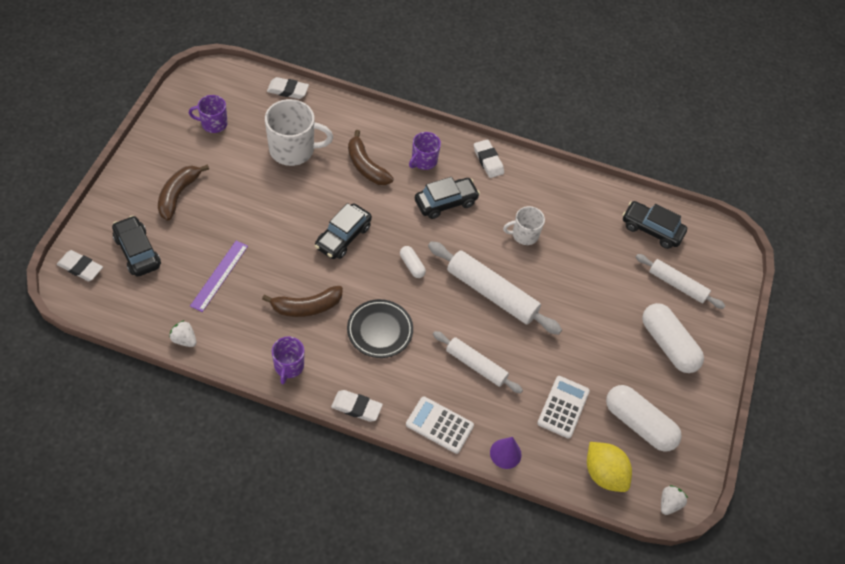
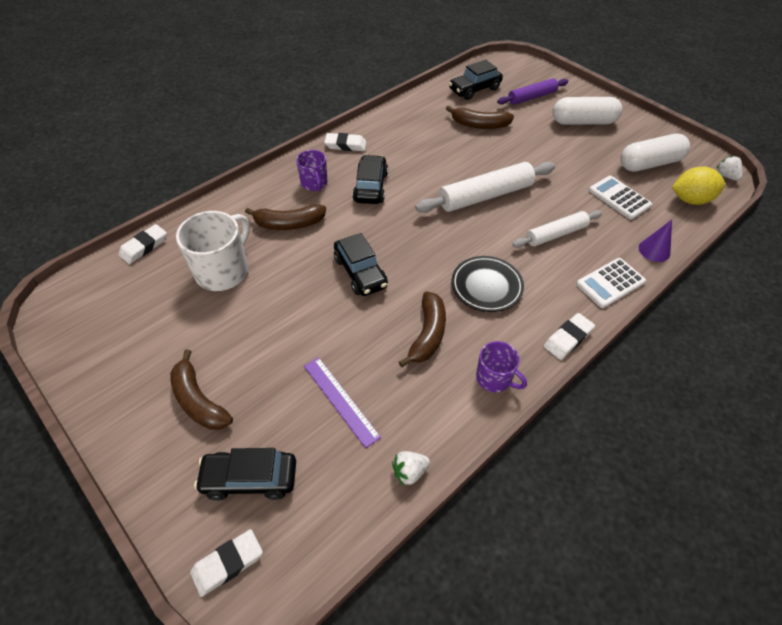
camera: 55 degrees left, 5 degrees down
purple mug [189,95,228,133] -> none
white capsule [400,246,426,278] -> none
white mug [503,206,545,245] -> none
white rolling pin [636,254,725,309] -> purple rolling pin [497,78,568,105]
none -> brown banana [446,105,514,129]

